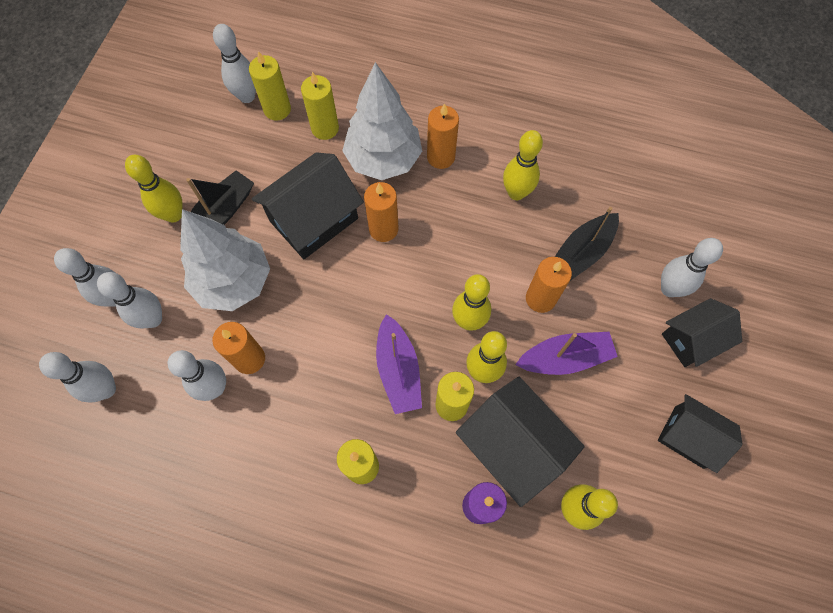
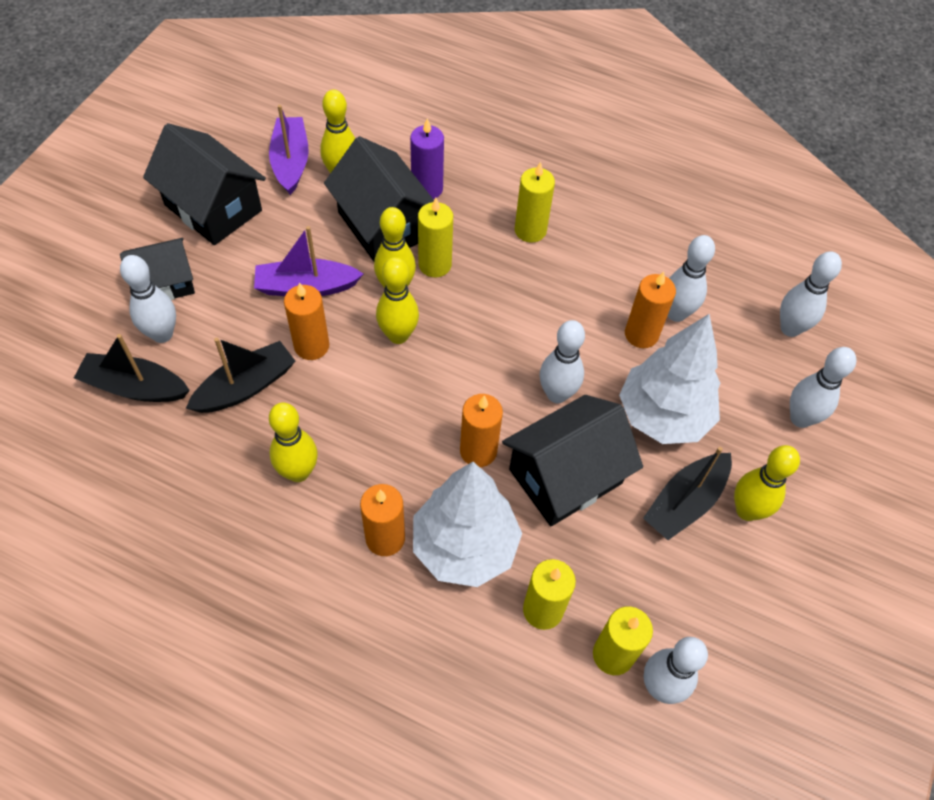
camera: 175 degrees left, 10 degrees down
white bowling pin [97,272,162,328] -> white bowling pin moved to [540,320,585,403]
purple boat [376,314,422,414] -> purple boat moved to [269,105,309,195]
black house [658,394,743,473] -> black house [143,123,266,245], size x1.55
none -> black boat [74,334,190,402]

